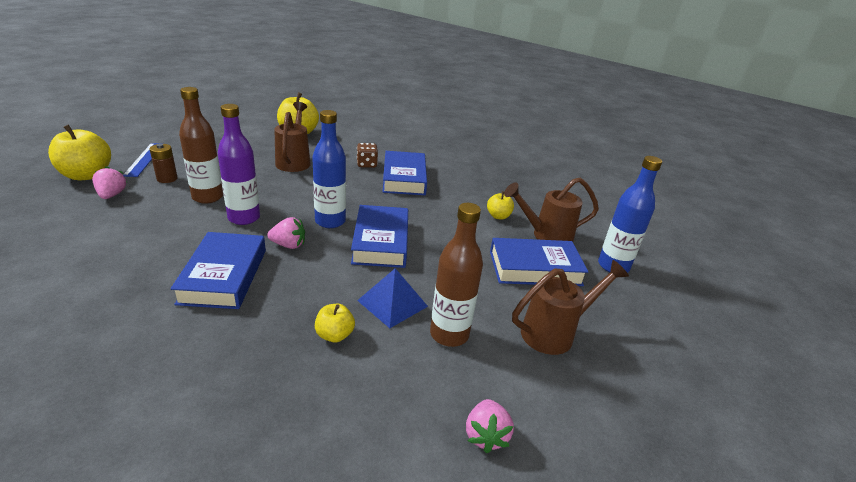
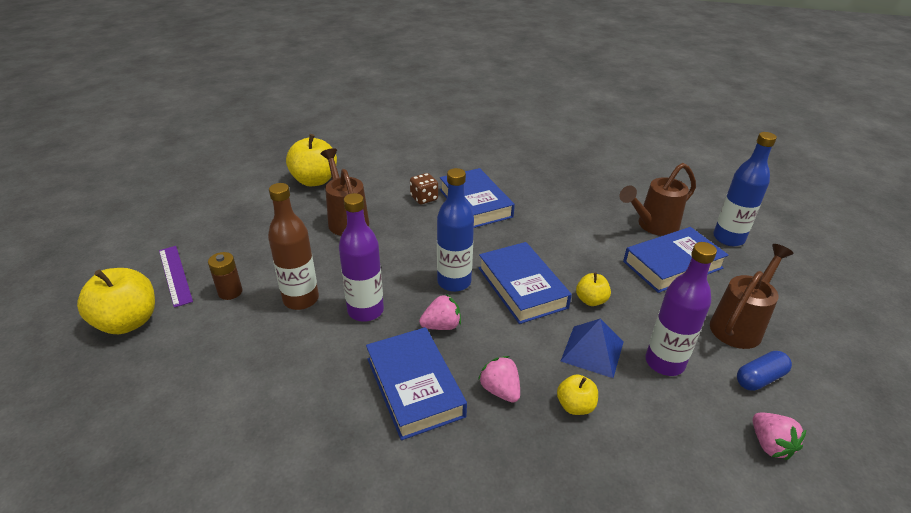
camera: 20 degrees left, 5 degrees up
pink strawberry [92,166,127,199] -> pink strawberry moved to [478,356,520,403]
blue ruler [123,143,160,177] -> purple ruler [159,246,193,308]
brown bottle [430,203,483,347] -> purple bottle [646,242,717,376]
yellow apple [487,191,514,219] -> yellow apple moved to [576,273,611,306]
none -> blue capsule [737,351,792,391]

